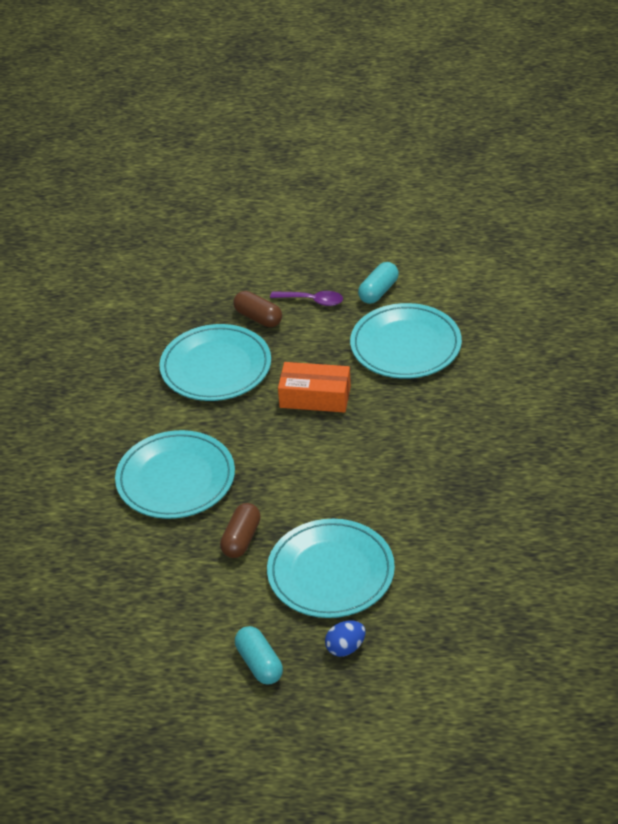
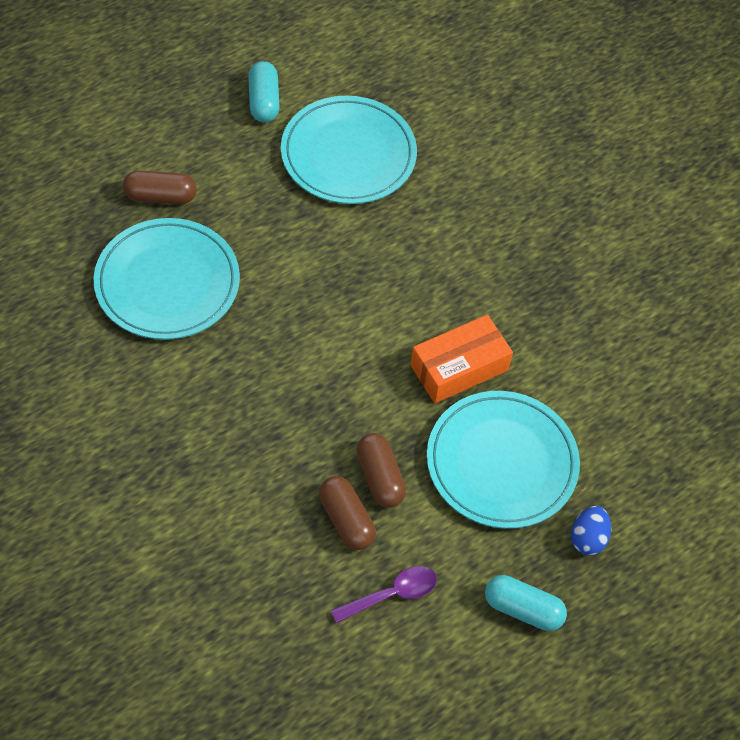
camera: 45 degrees left, 15 degrees up
turquoise plate [115,430,235,519] -> none
purple spoon [270,291,343,306] -> purple spoon moved to [331,566,437,623]
orange box [278,362,351,413] -> orange box moved to [410,315,513,403]
none -> brown capsule [319,476,376,550]

